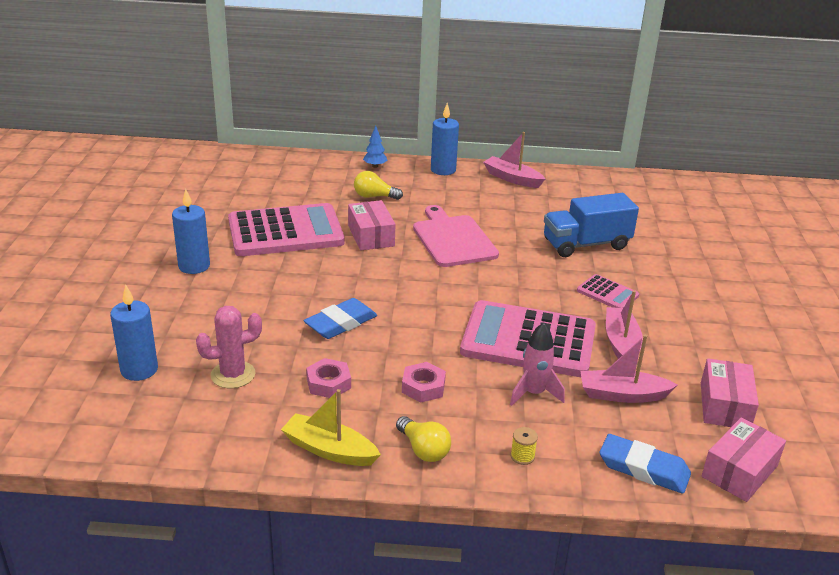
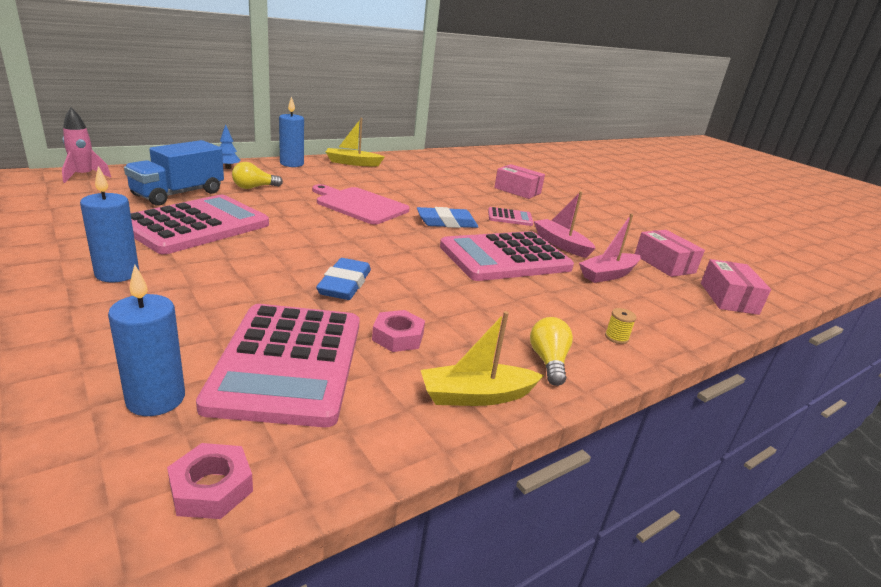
camera: 40 degrees left, 5 degrees down
pink cactus [196,306,262,389] -> pink calculator [196,304,360,427]
pink box [348,200,395,251] -> pink box moved to [494,164,545,199]
yellow light bulb [396,416,451,462] -> yellow light bulb turned 105 degrees counterclockwise [530,317,573,386]
pink nut [402,362,446,403] -> pink nut moved to [167,443,253,519]
pink boat [483,132,545,188] -> yellow boat [326,118,385,166]
pink rocket [510,322,565,406] -> pink rocket moved to [62,108,111,183]
blue truck [544,193,639,257] -> blue truck moved to [124,140,224,206]
blue eraser [599,434,691,494] -> blue eraser moved to [417,207,478,228]

